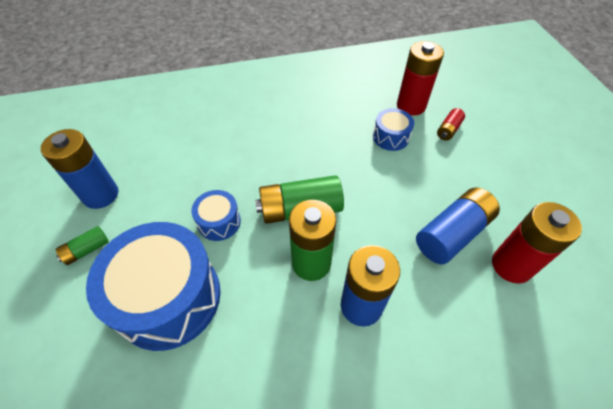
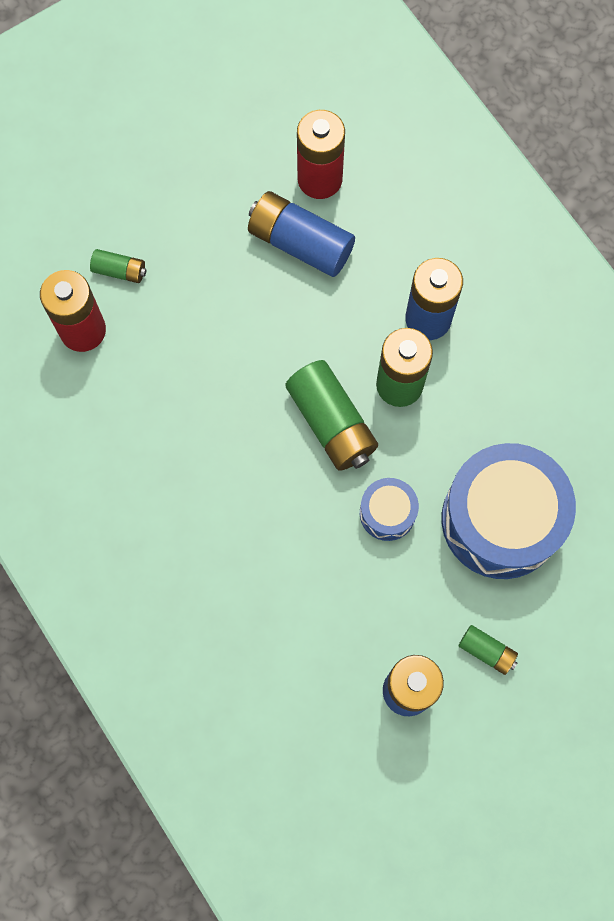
camera: 110 degrees left, 20 degrees up
blue drum [373,108,414,151] -> none
red battery [437,108,465,140] -> green battery [90,249,146,283]

